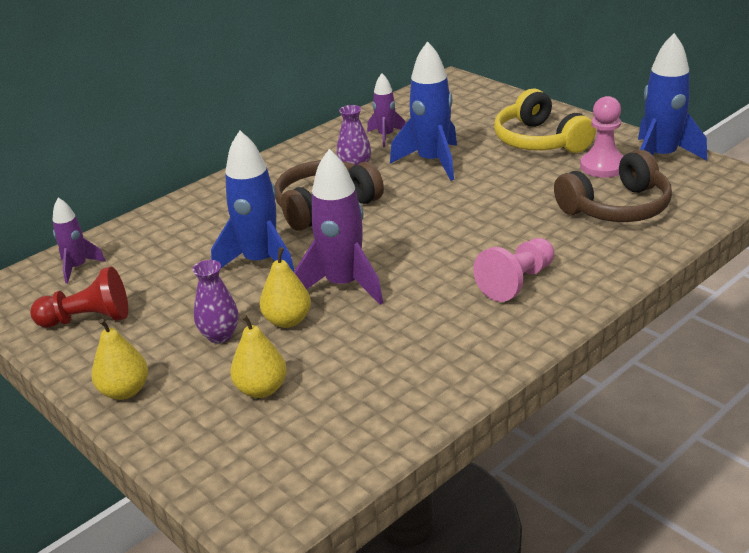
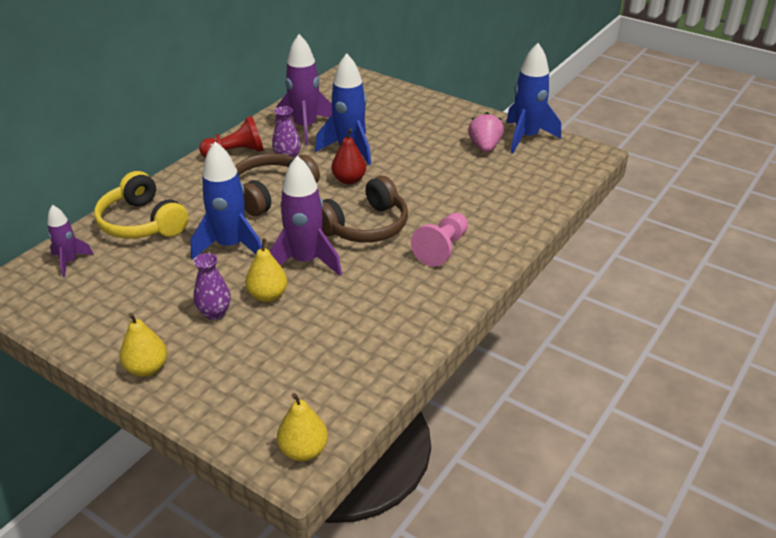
camera: 15 degrees left, 5 degrees up
red pawn [30,267,128,327] -> red pawn moved to [199,116,264,158]
yellow pear [230,314,287,398] -> yellow pear moved to [277,393,328,461]
purple rocket [367,73,406,147] -> purple rocket [276,34,332,145], size x1.77
yellow headphones [494,89,596,153] -> yellow headphones moved to [94,171,189,239]
brown headphones [554,150,672,222] -> brown headphones moved to [322,175,408,243]
pink pawn [580,96,623,178] -> pink strawberry [468,112,504,152]
none -> red pear [332,129,366,184]

